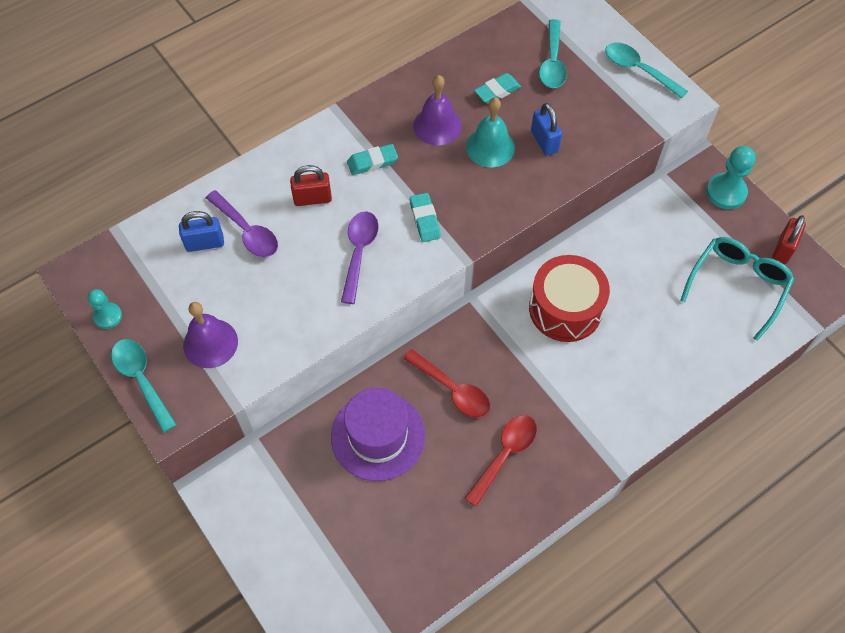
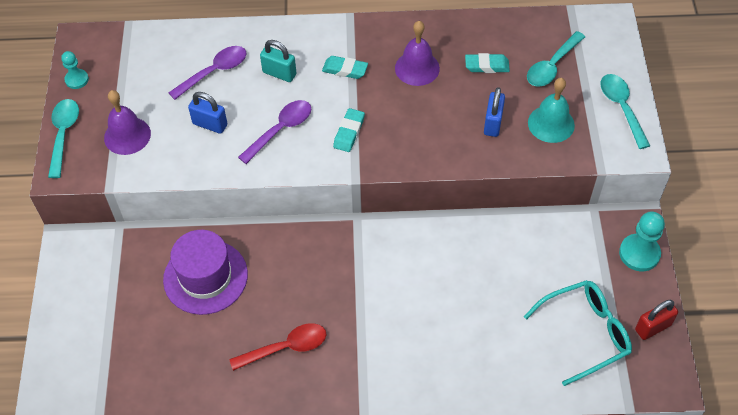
camera: 35 degrees right, 5 degrees down
blue padlock [179,211,224,252] -> blue padlock moved to [188,92,227,134]
purple spoon [206,190,278,257] -> purple spoon turned 120 degrees counterclockwise [168,46,246,100]
red padlock [290,165,332,206] -> turquoise padlock [260,40,297,82]
red spoon [403,349,490,418] -> none
turquoise bell [466,97,515,168] -> turquoise bell moved to [528,78,575,143]
red drum [529,255,610,342] -> none

